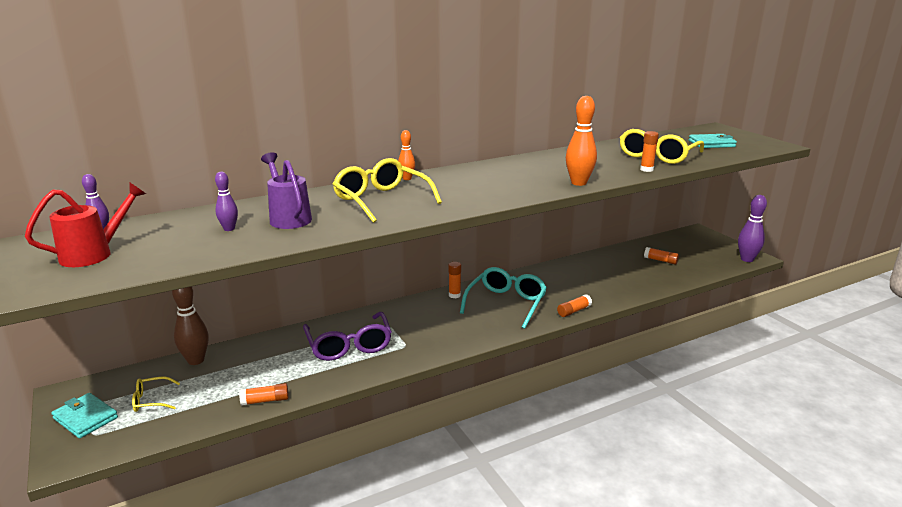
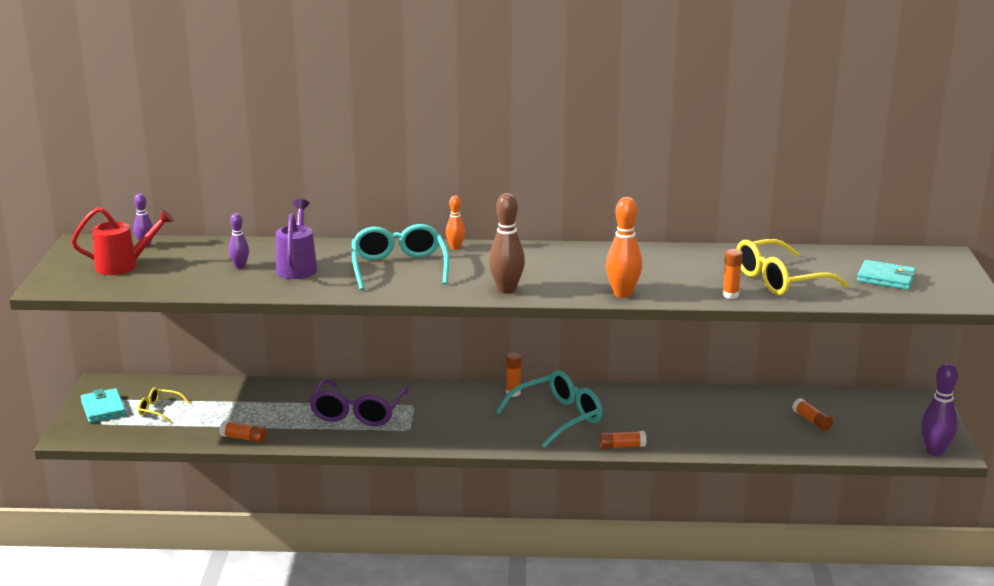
camera: 30 degrees right, 0 degrees up
brown bowling pin [172,286,208,365] -> brown bowling pin moved to [489,193,525,294]
yellow glasses [333,158,442,223] -> turquoise glasses [352,224,449,290]

